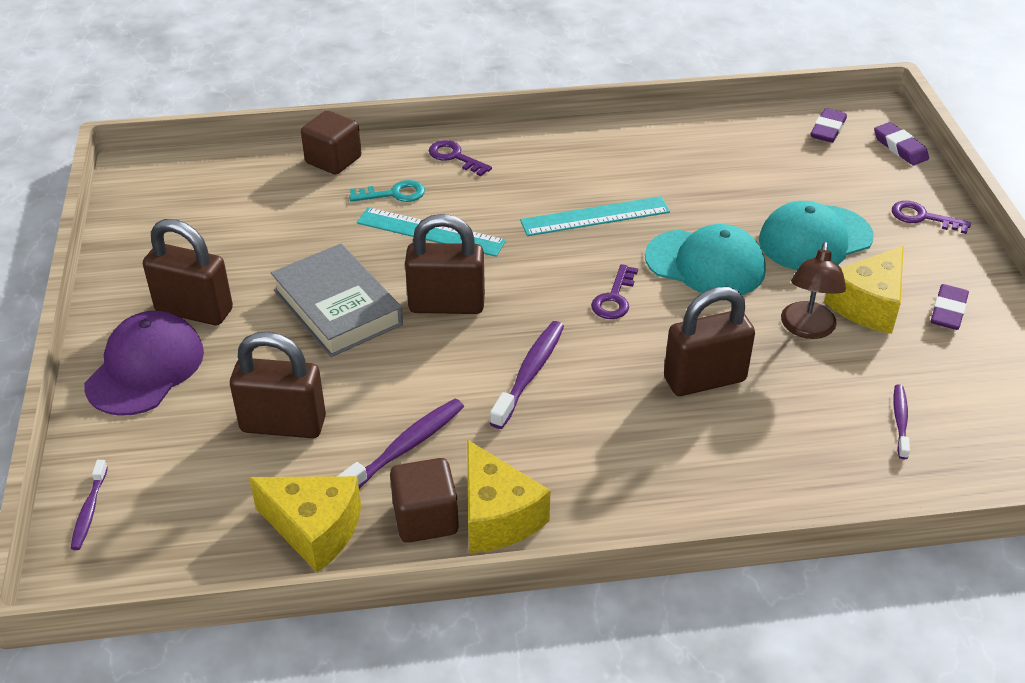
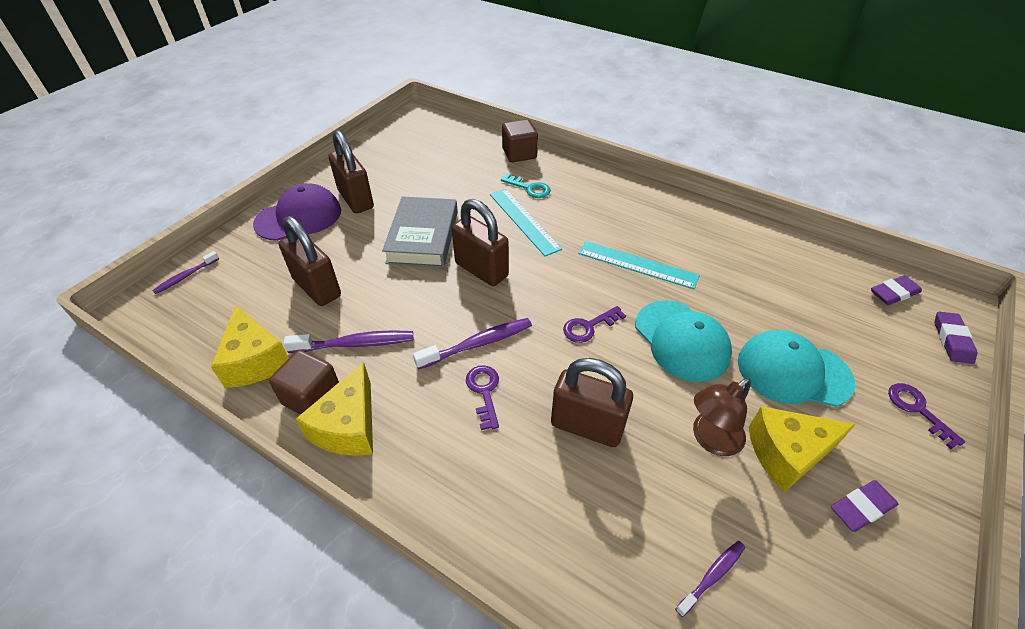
camera: 40 degrees right, 5 degrees up
purple key [429,140,492,176] -> purple key moved to [466,365,499,430]

